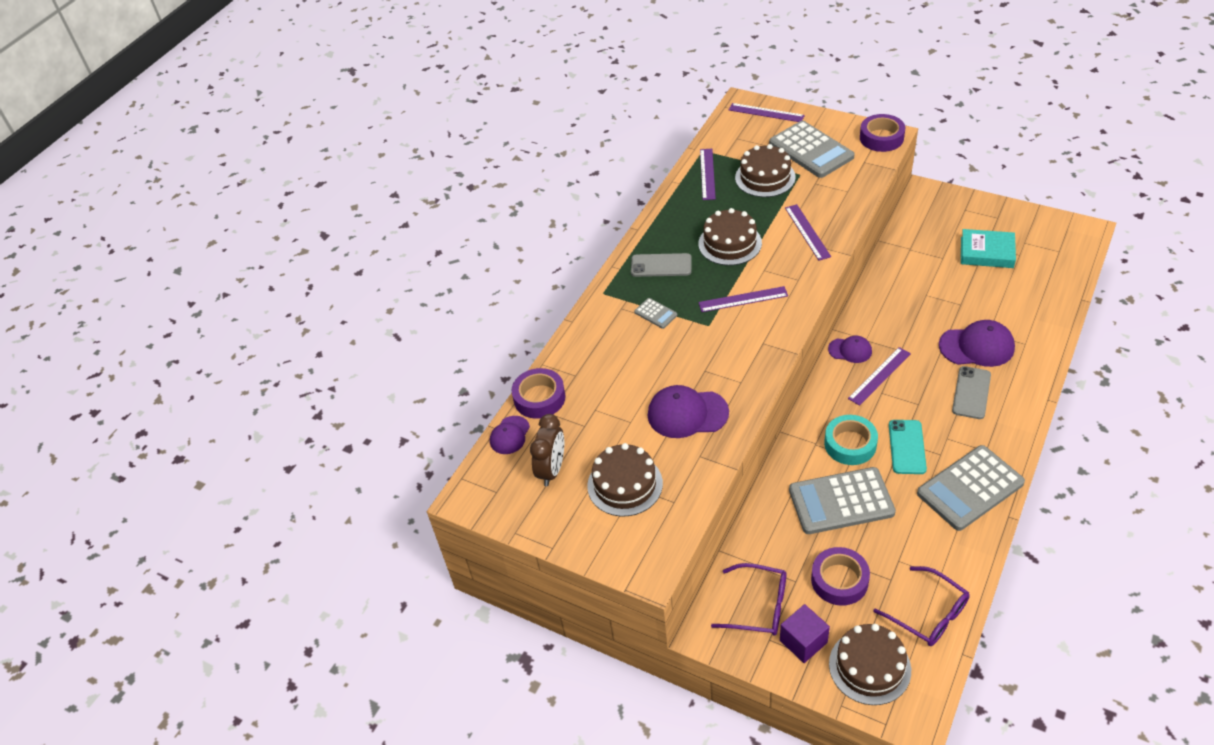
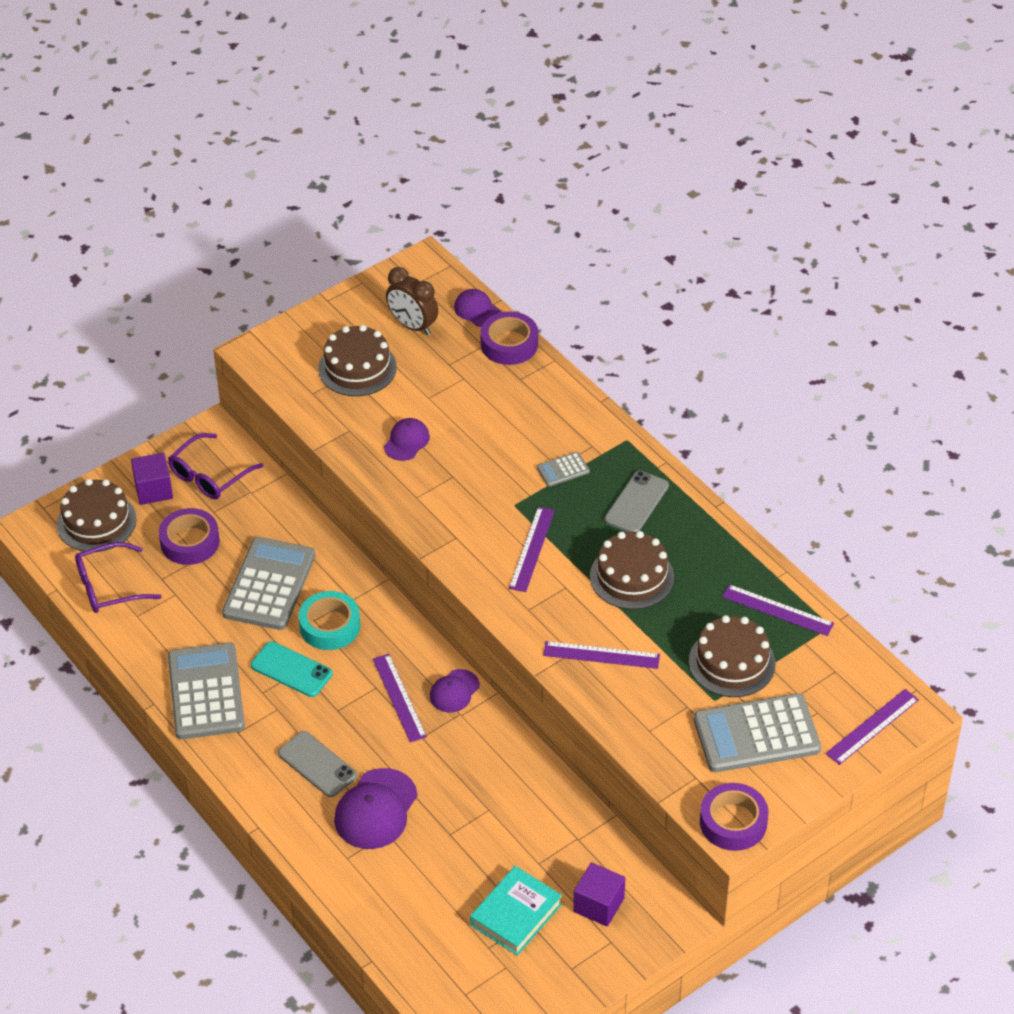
camera: 110 degrees right, 0 degrees up
purple cap [648,385,729,438] -> purple cap [384,418,430,461], size x0.59
none -> purple cube [573,862,625,927]

